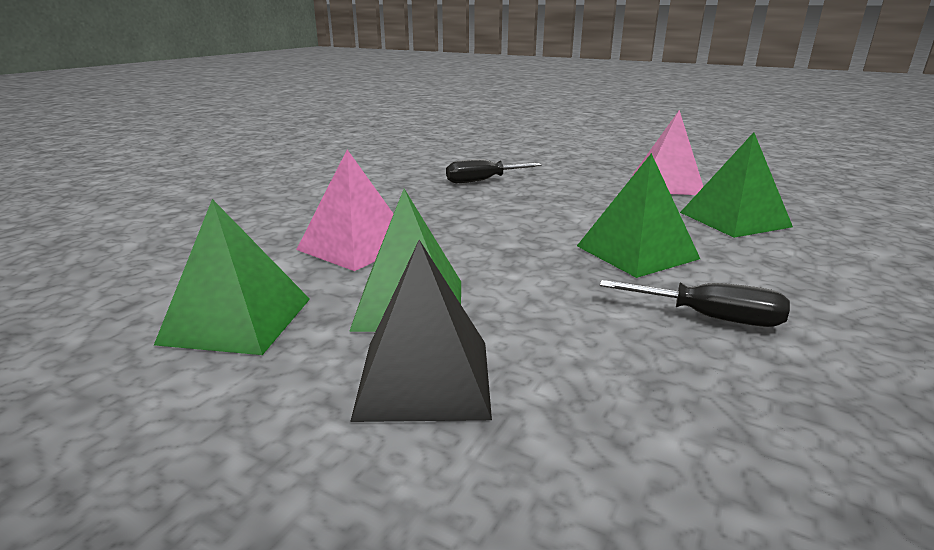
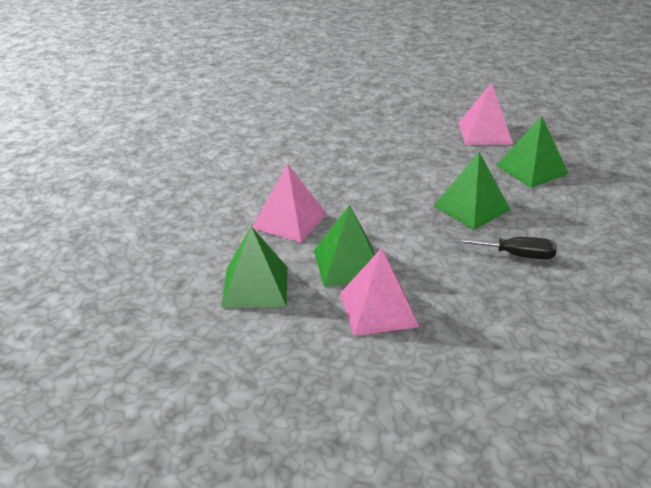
camera: 10 degrees left, 10 degrees up
black pyramid [350,240,492,422] -> pink pyramid [340,248,419,336]
black screwdriver [446,159,541,183] -> none

